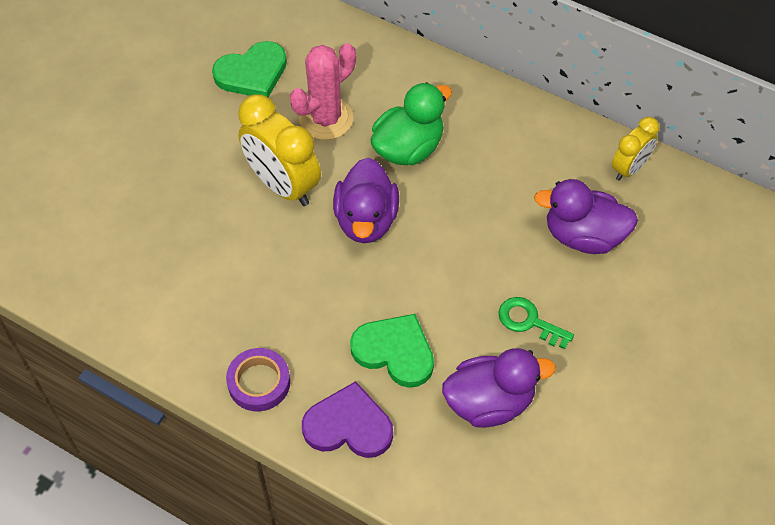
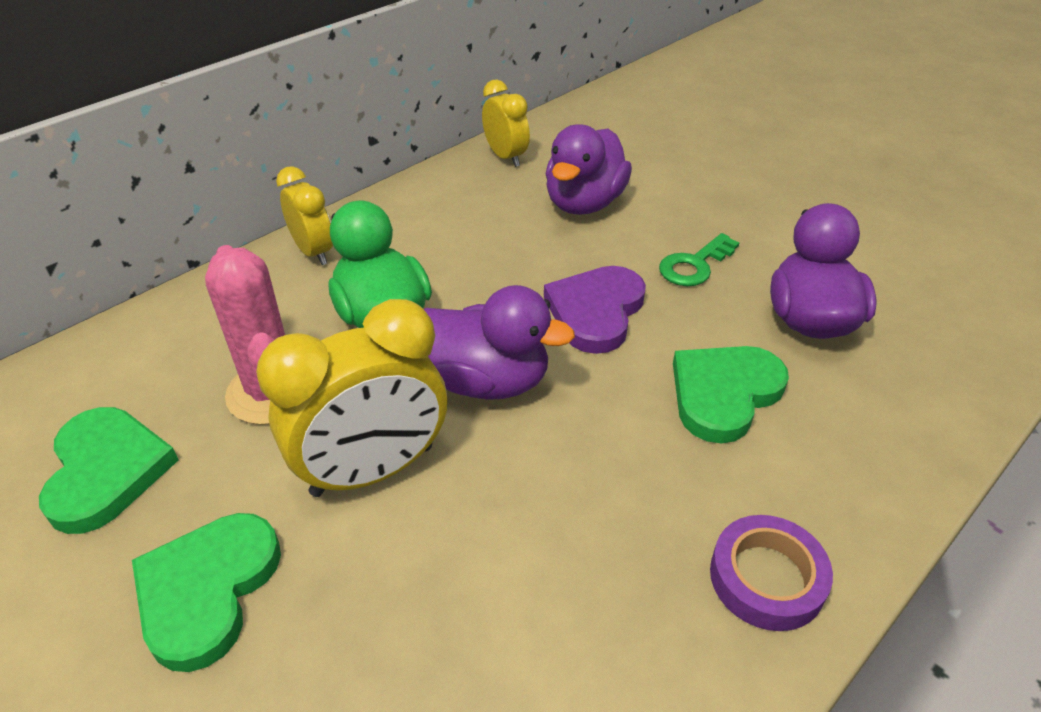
camera: 75 degrees left, 15 degrees down
purple heart [302,381,393,458] -> purple heart moved to [544,266,646,354]
none -> green heart [132,513,281,672]
none -> yellow clock [276,166,333,265]

